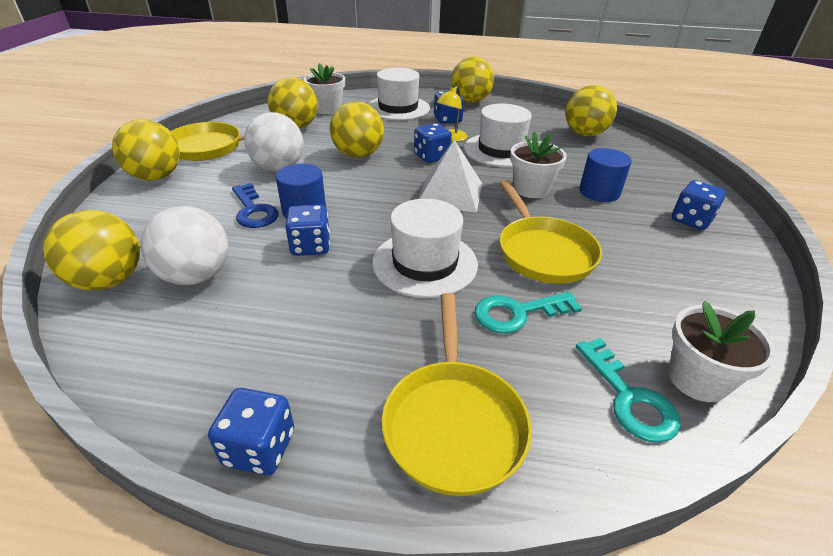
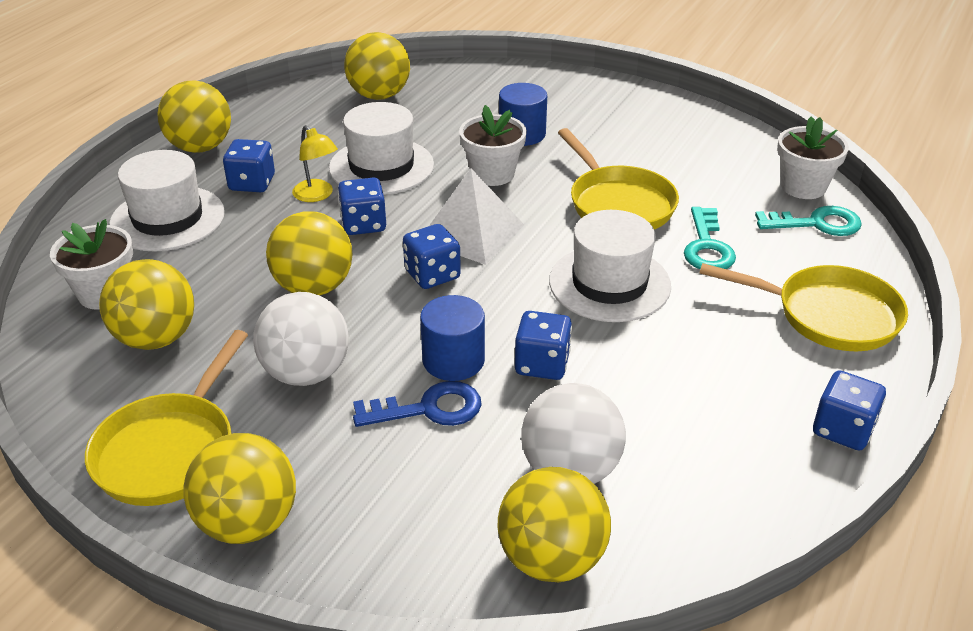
camera: 70 degrees left, 0 degrees up
yellow pan [500,180,602,284] -> yellow pan turned 60 degrees clockwise [558,128,679,229]
blue dice [672,180,726,230] -> blue dice moved to [403,224,461,289]

